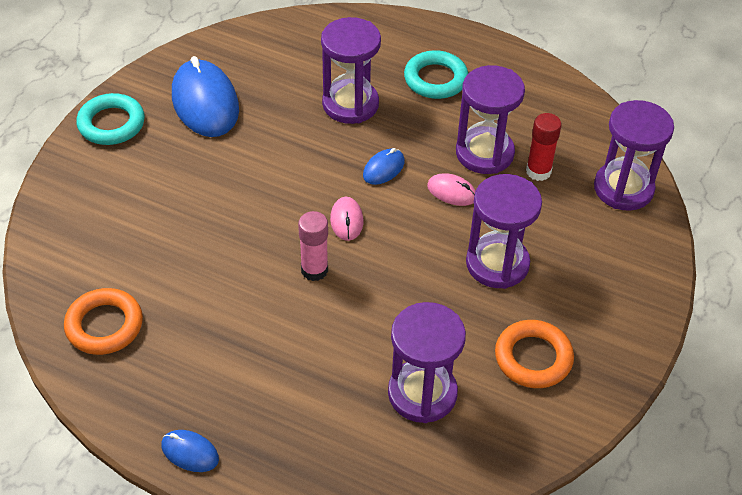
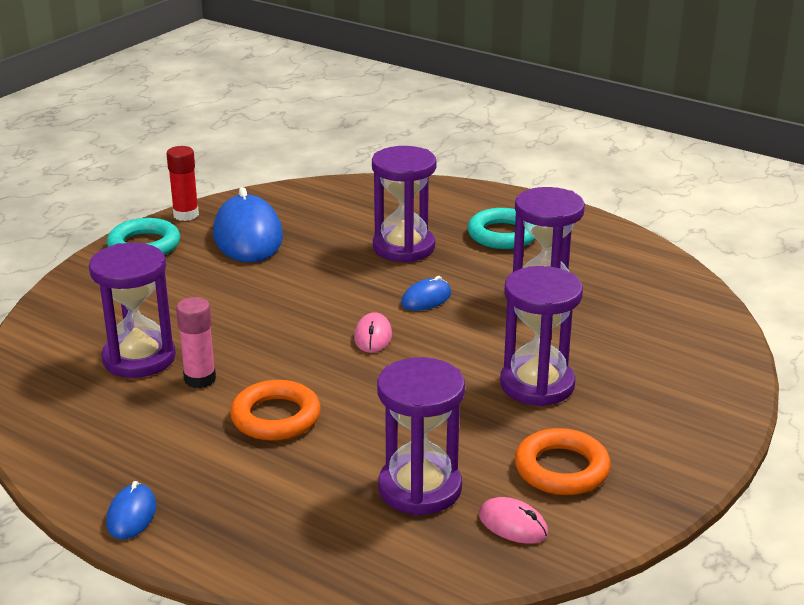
camera: 10 degrees right, 20 degrees down
orange ring [64,288,143,355] -> orange ring moved to [230,380,321,441]
blue mouse [161,430,219,472] -> blue mouse turned 60 degrees clockwise [106,481,156,540]
pink glue stick [298,211,328,281] -> pink glue stick moved to [176,297,216,388]
pink mouse [427,173,476,206] -> pink mouse moved to [479,497,548,544]
red glue stick [526,113,562,181] -> red glue stick moved to [167,146,199,221]
purple hourglass [594,100,674,211] -> purple hourglass moved to [89,243,176,378]

